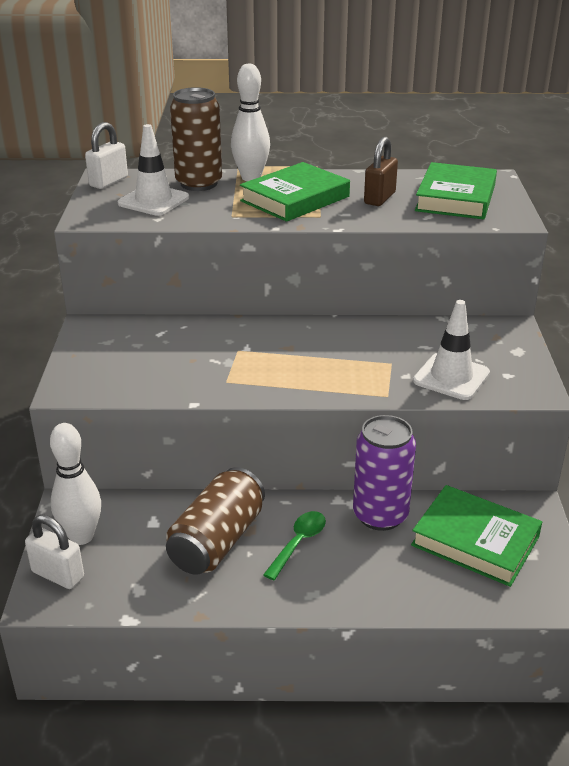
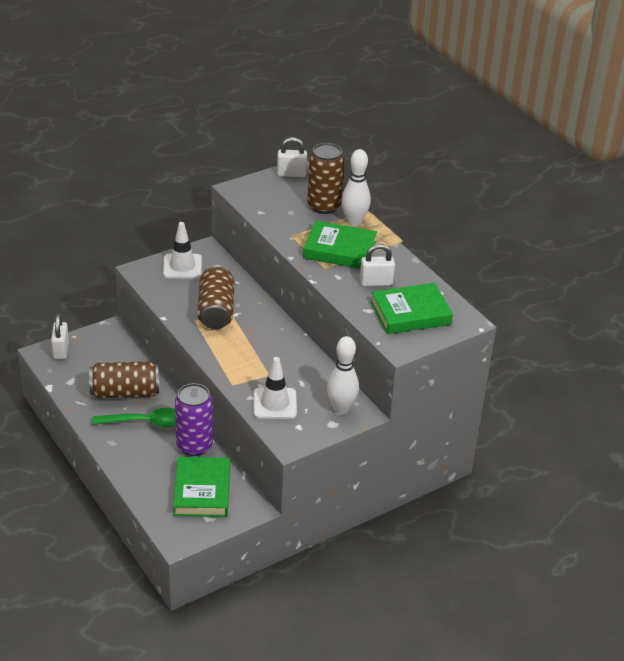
camera: 55 degrees right, 5 degrees up
white bowling pin [50,423,101,545] -> white bowling pin moved to [327,336,359,414]
white traffic cone [118,124,189,215] -> white traffic cone moved to [163,222,202,278]
green spoon [263,511,326,580] -> green spoon [92,408,176,428], size x1.50
brown padlock [364,137,398,206] -> white padlock [360,244,395,286]
none -> brown can [197,265,234,329]

